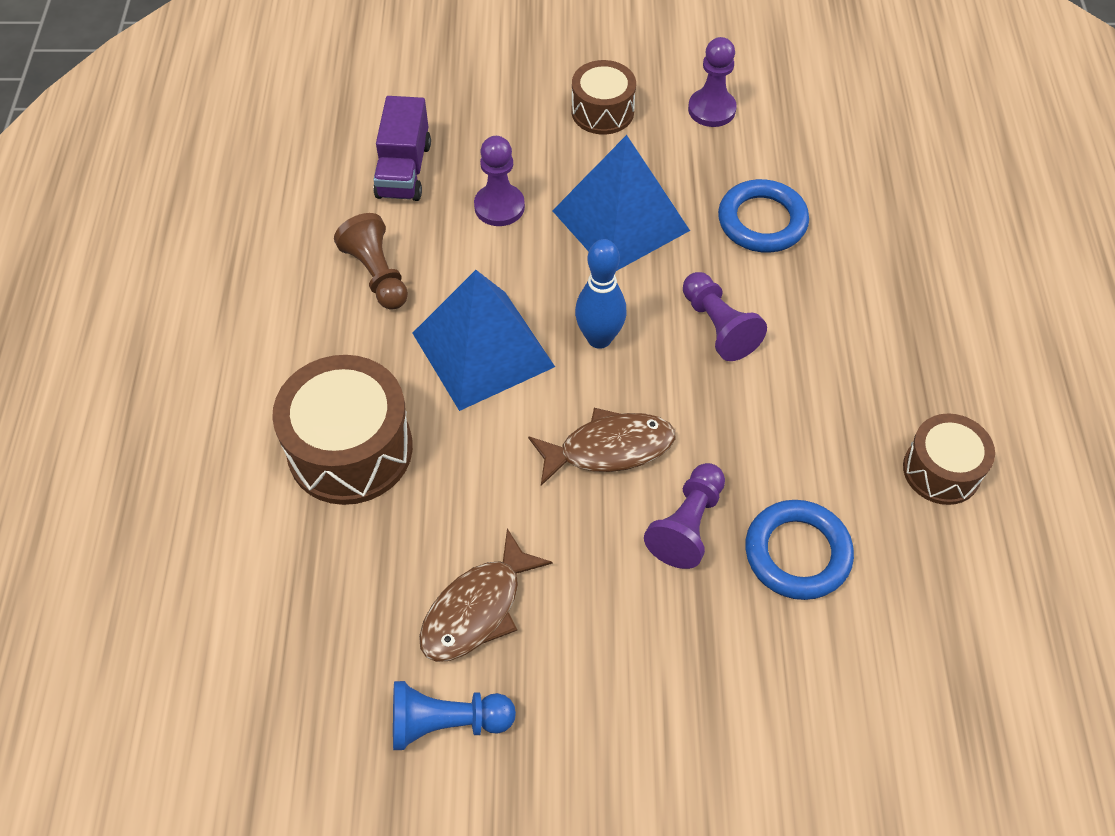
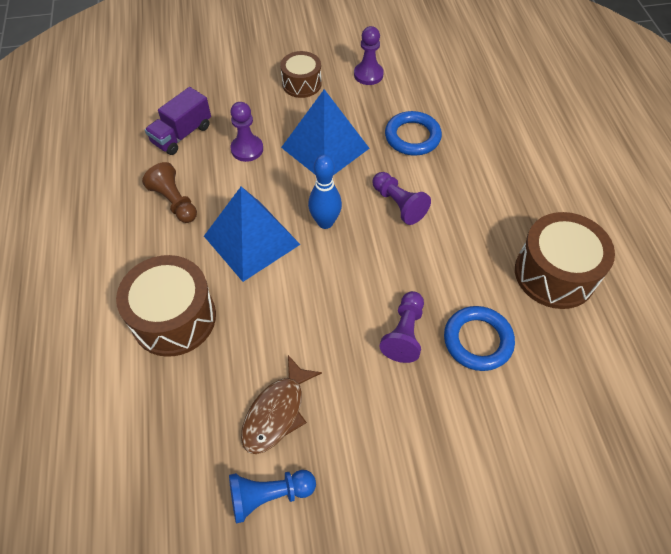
camera: 10 degrees left, 0 degrees up
purple truck [373,96,431,201] -> purple truck turned 45 degrees clockwise [145,87,211,155]
brown fish [528,408,675,486] -> none
brown drum [903,413,995,505] -> brown drum [515,212,615,309], size x1.64

